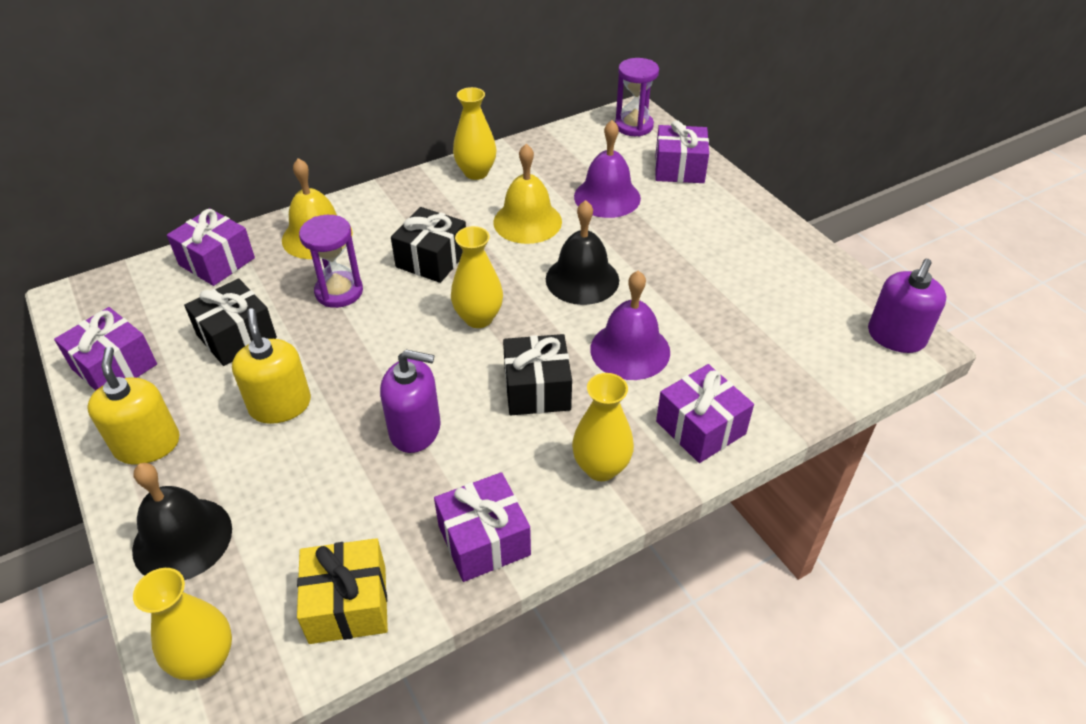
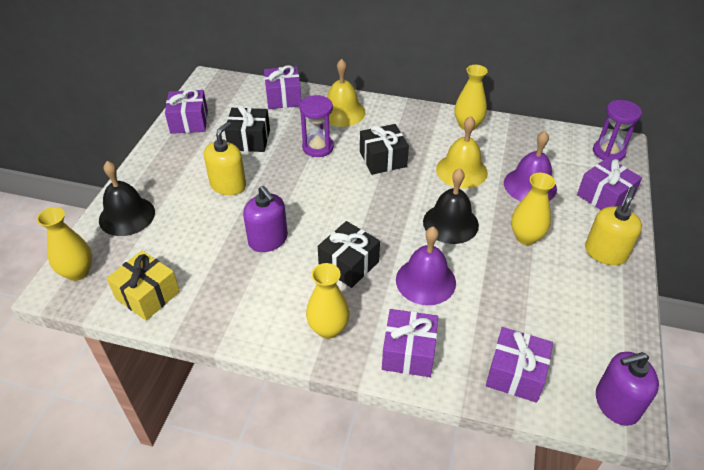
camera: 45 degrees right, 0 degrees up
yellow soap dispenser [87,347,180,465] -> yellow soap dispenser moved to [585,187,642,265]
purple gift [434,472,531,582] -> purple gift moved to [486,327,553,403]
yellow vase [451,226,503,328] -> yellow vase moved to [511,173,555,245]

